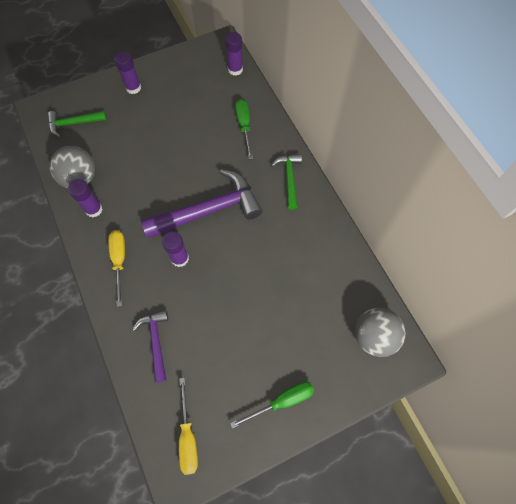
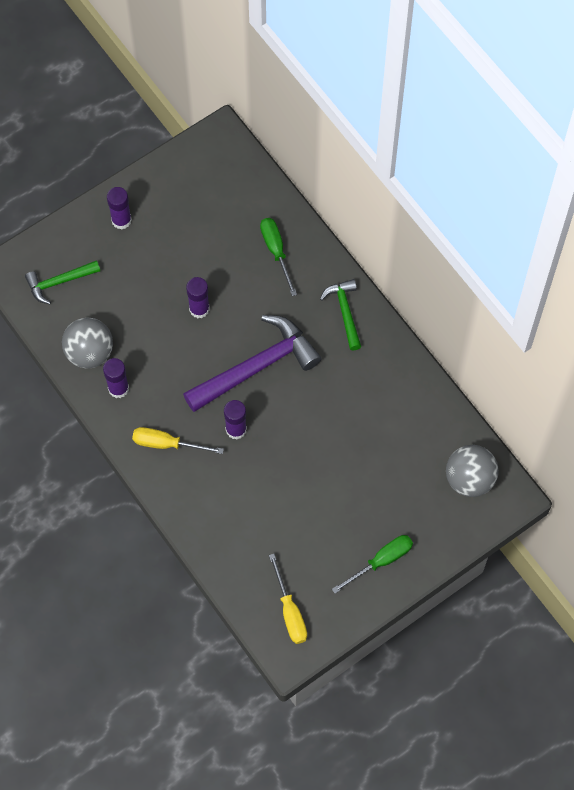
camera: 10 degrees left, 0 degrees up
yellow screwdriver [108,230,125,307] -> yellow screwdriver turned 60 degrees counterclockwise [132,427,224,454]
purple hammer [132,310,168,383] -> none
purple glue stick [225,32,243,76] -> purple glue stick moved to [186,277,210,318]

